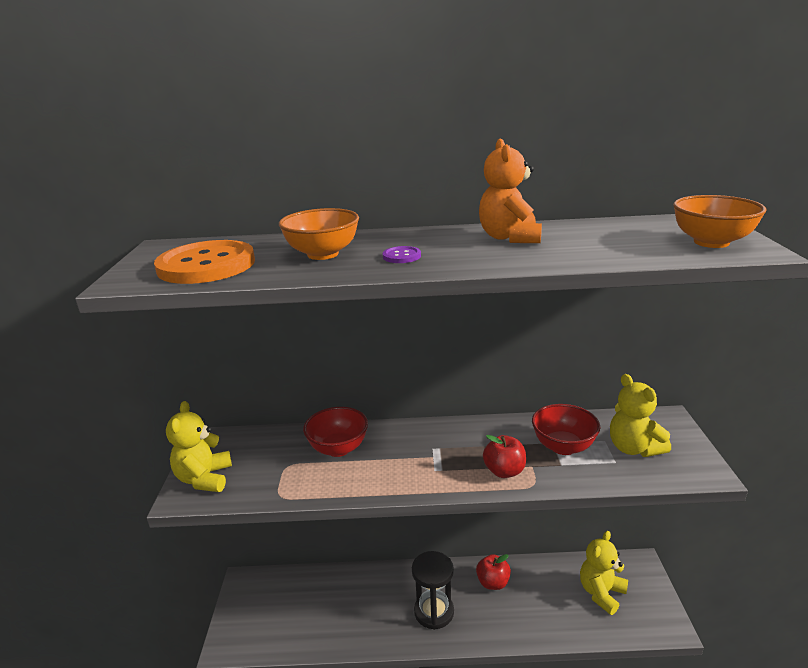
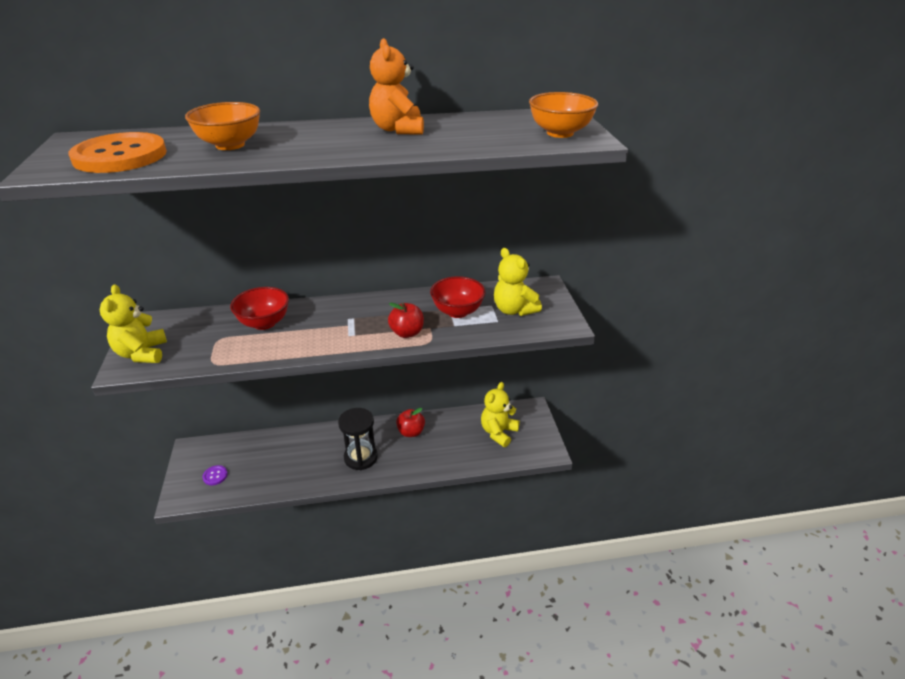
camera: 10 degrees left, 10 degrees up
purple button [383,246,421,263] -> purple button moved to [202,465,228,485]

